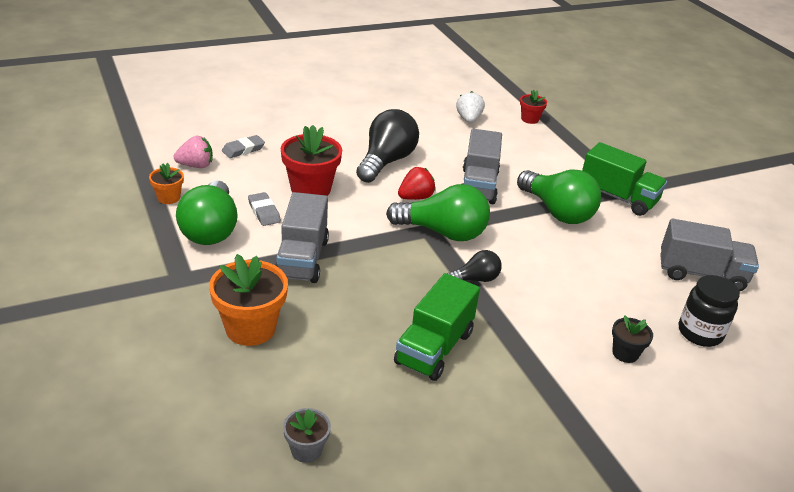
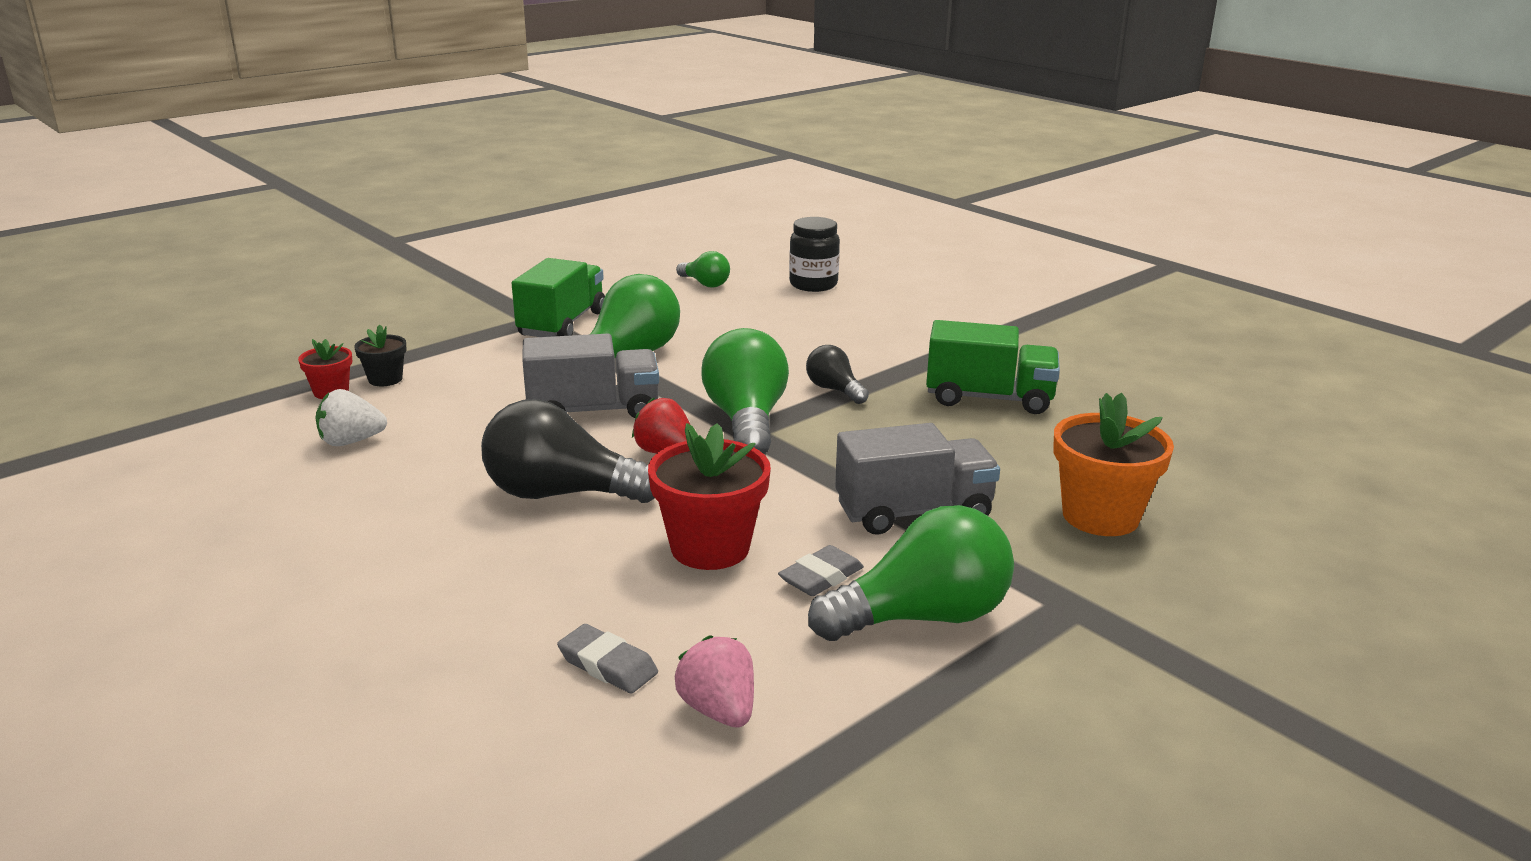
camera: 105 degrees left, 10 degrees down
orange flower pot [149,163,184,204] -> none
grey flower pot [283,408,331,463] -> none
black flower pot [612,315,653,363] -> black flower pot moved to [354,325,406,386]
grey truck [660,218,759,292] -> green light bulb [676,251,730,288]

